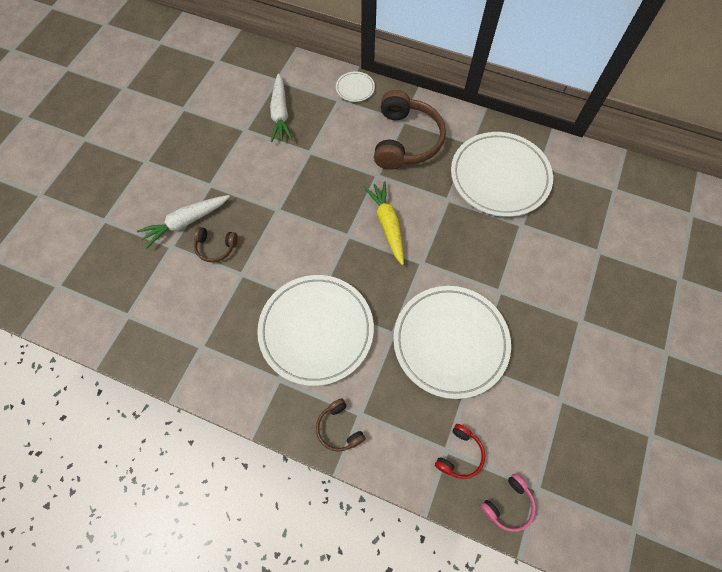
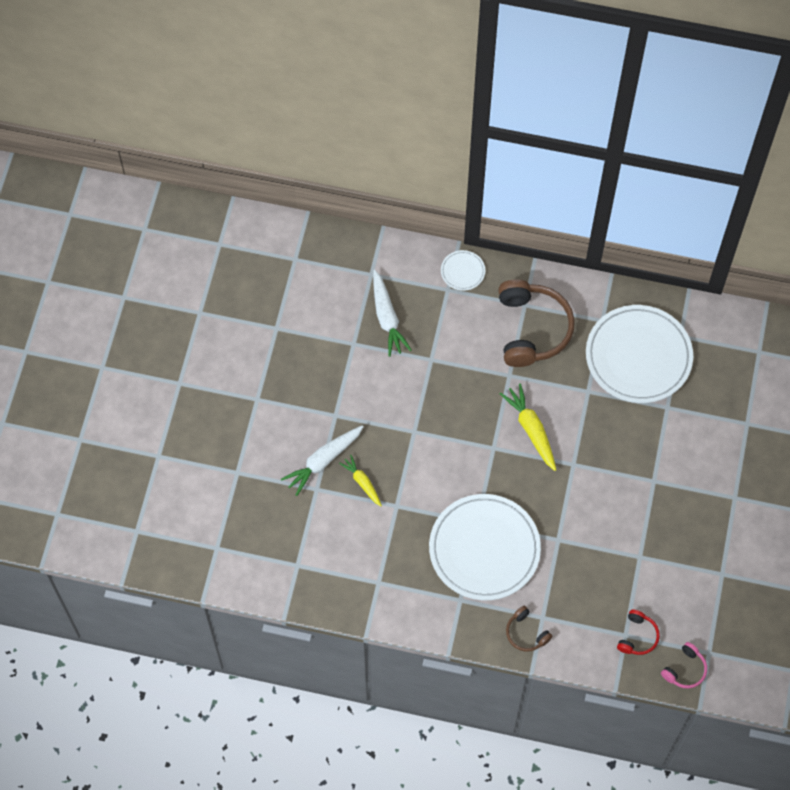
camera: 10 degrees left, 0 degrees up
brown headphones [194,227,238,262] -> yellow carrot [339,455,382,506]
white plate [393,286,511,399] -> none

